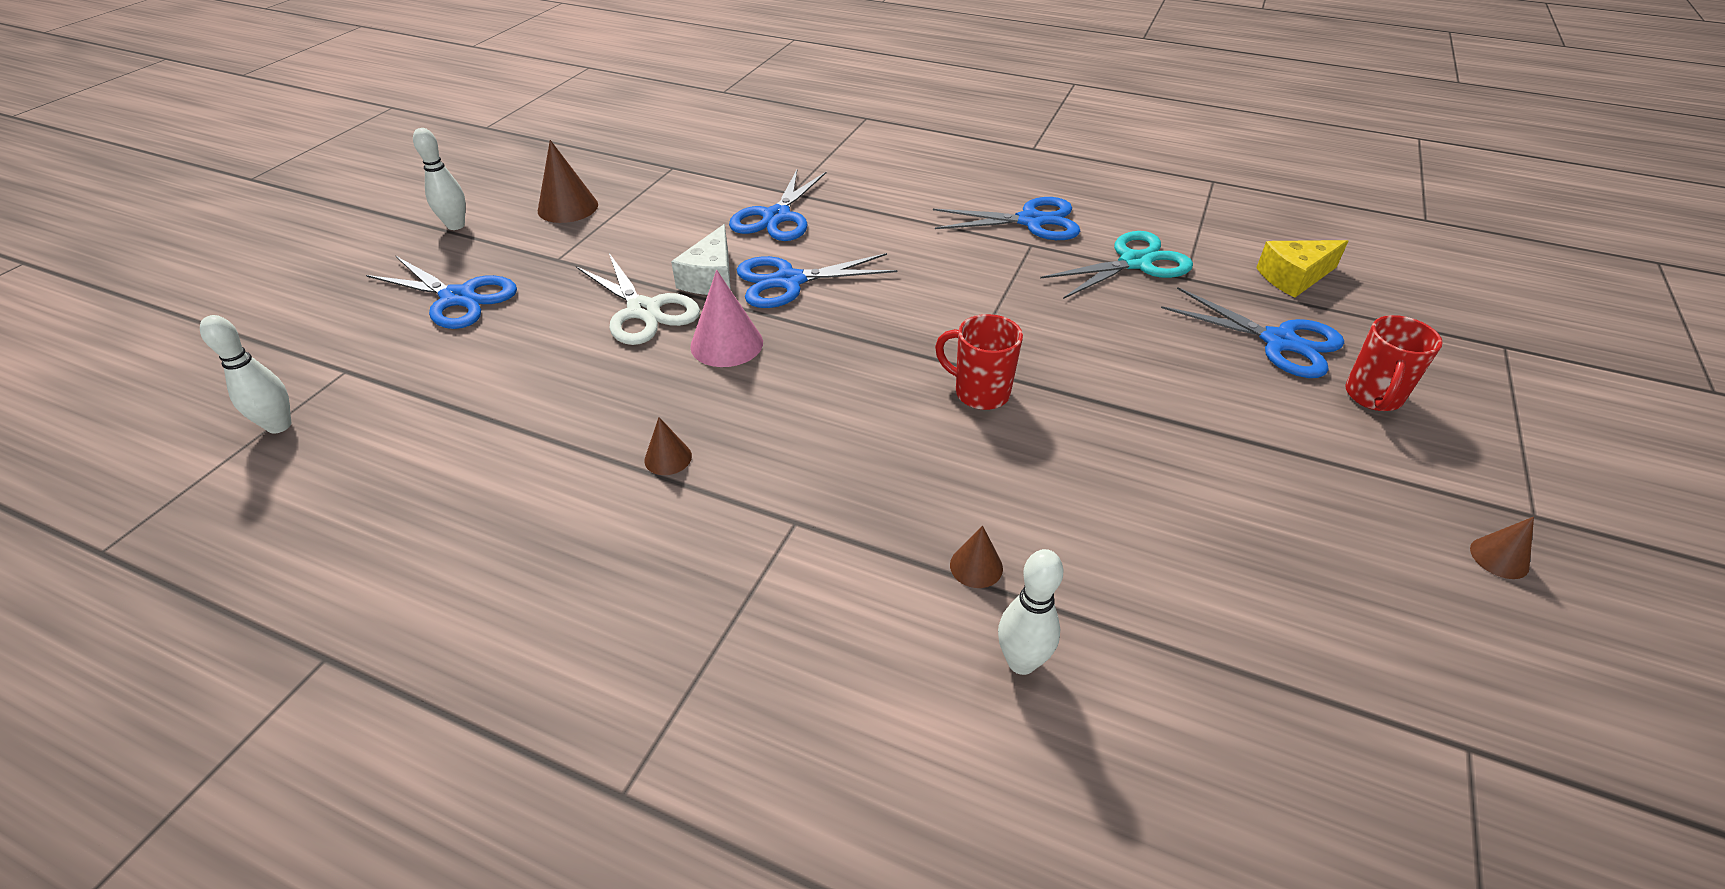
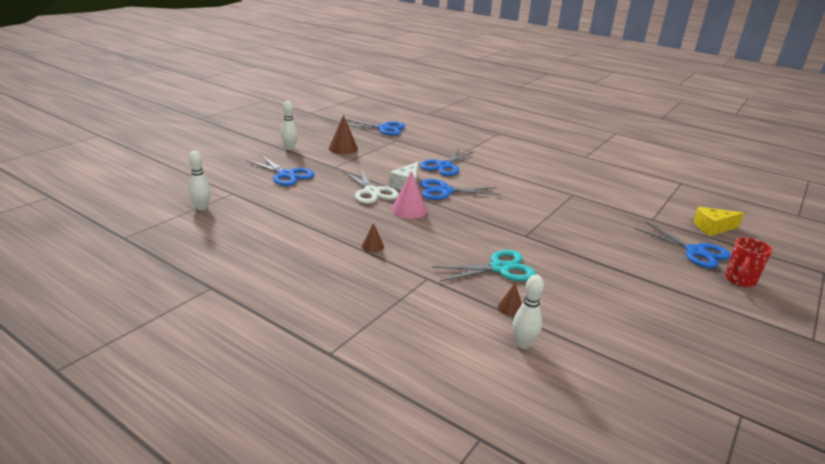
camera: 10 degrees right, 15 degrees down
blue scissors [933,197,1080,240] -> blue scissors moved to [346,119,405,135]
red mug [935,314,1023,410] -> none
turquoise scissors [1040,231,1193,299] -> turquoise scissors moved to [432,250,536,282]
brown cone [1470,517,1534,579] -> none

